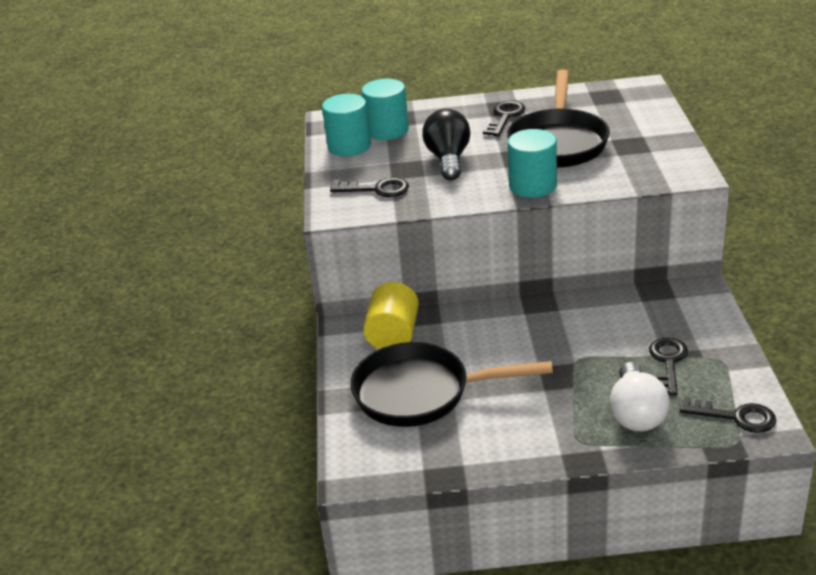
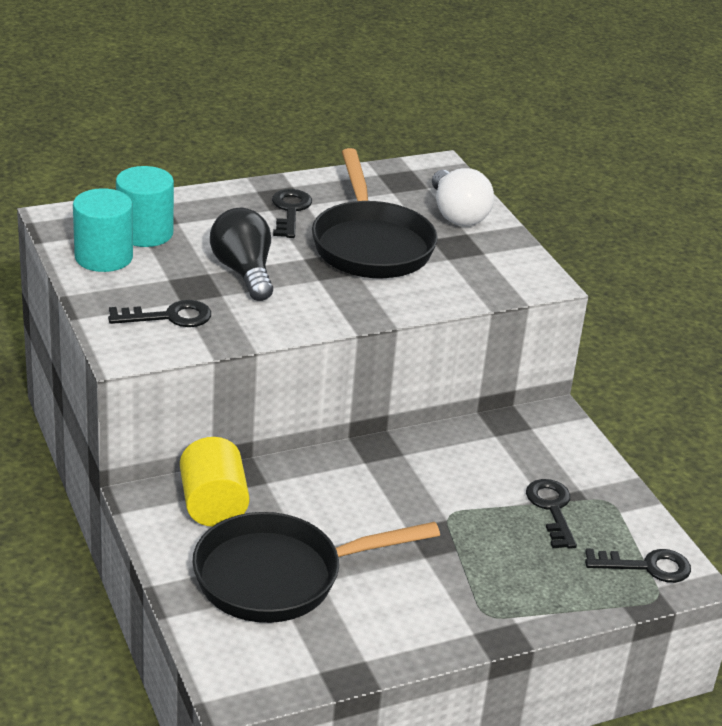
camera: 25 degrees left, 0 degrees up
turquoise cylinder [508,129,557,198] -> none
white light bulb [609,362,670,431] -> white light bulb moved to [432,168,494,226]

